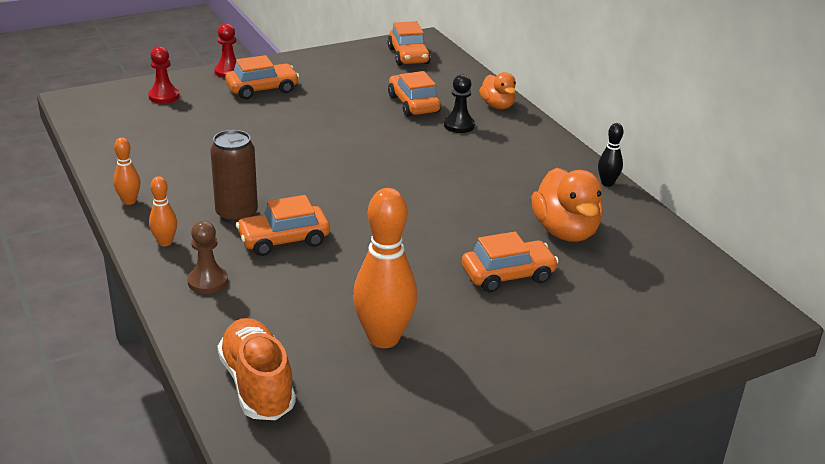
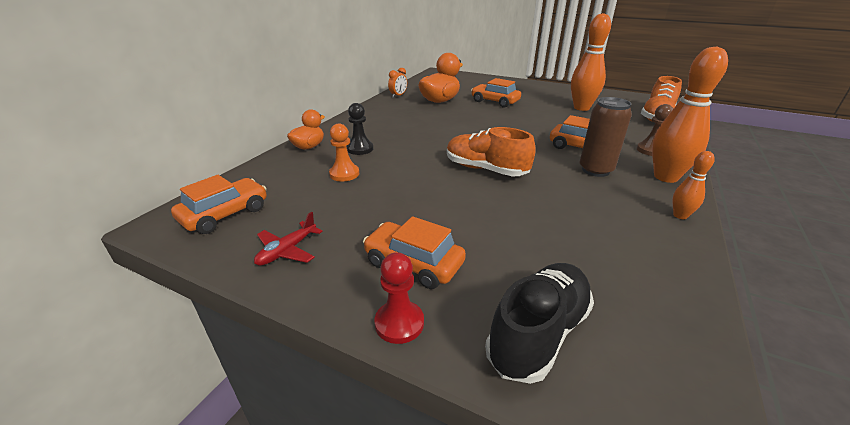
camera: 125 degrees left, 0 degrees up
red pawn [148,46,179,104] -> black shoe [485,263,594,384]
orange bowling pin [149,176,177,246] -> orange bowling pin [652,46,728,183], size x2.04
orange car [388,71,441,117] -> orange pawn [329,123,359,181]
black bowling pin [598,123,624,187] -> none
none -> red plane [254,212,323,266]
none -> orange clock [388,68,407,98]
none -> orange shoe [447,127,536,176]

